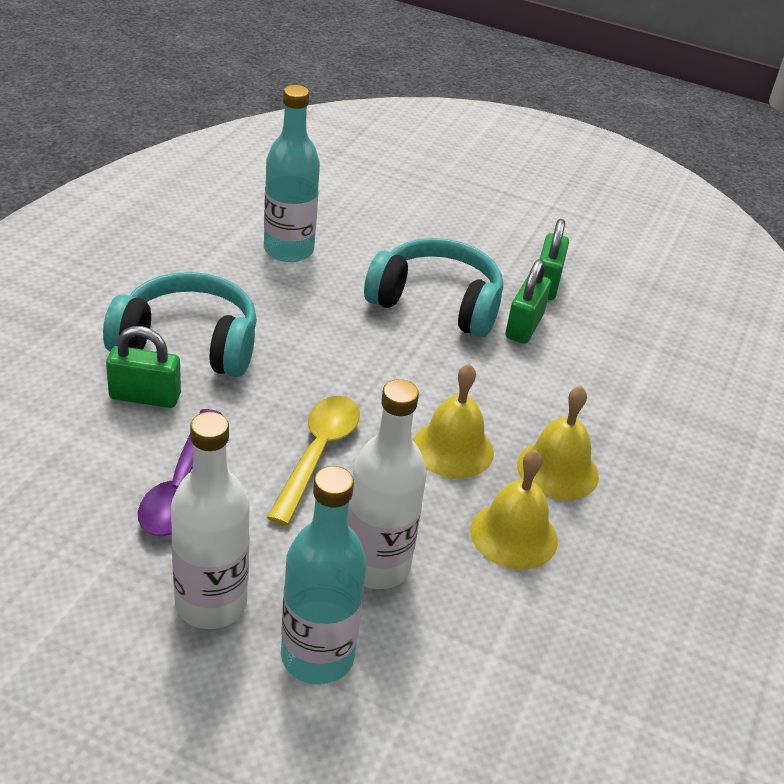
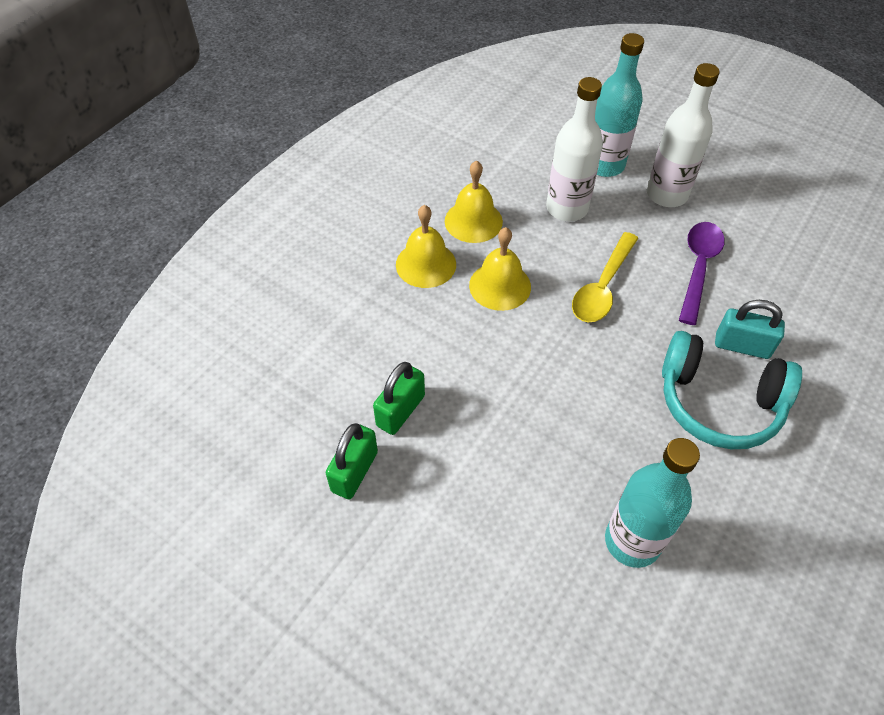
camera: 165 degrees left, 15 degrees up
green padlock [106,326,181,408] -> turquoise padlock [715,300,785,359]
turquoise headphones [364,238,503,338] -> none

